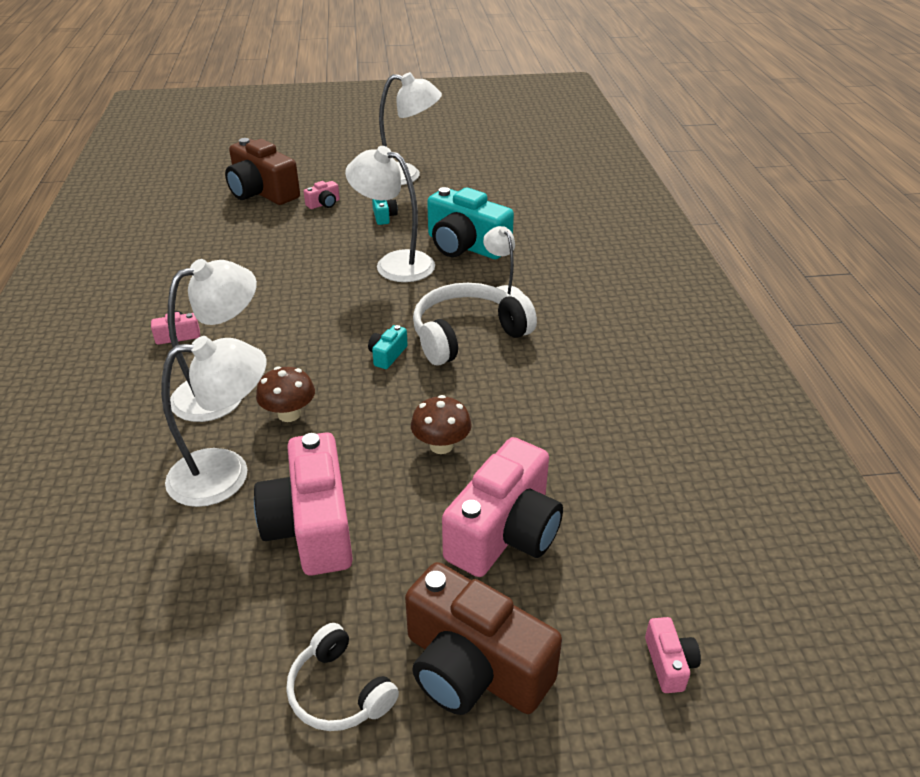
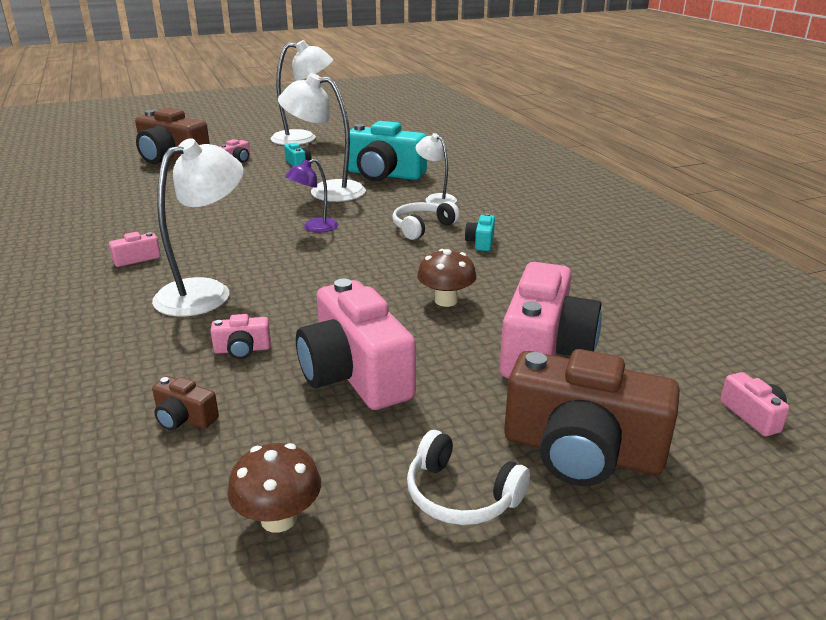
camera: 15 degrees left, 10 degrees down
white lamp [161,336,267,507] -> pink camera [210,314,271,359]
brown mushroom [256,366,315,422] -> brown mushroom moved to [227,443,321,533]
turquoise camera [368,325,408,369] -> turquoise camera moved to [465,213,495,251]
white headphones [413,283,537,365] -> white headphones [392,201,460,240], size x0.59
none -> brown camera [152,376,219,430]
none -> purple lamp [285,159,338,232]

